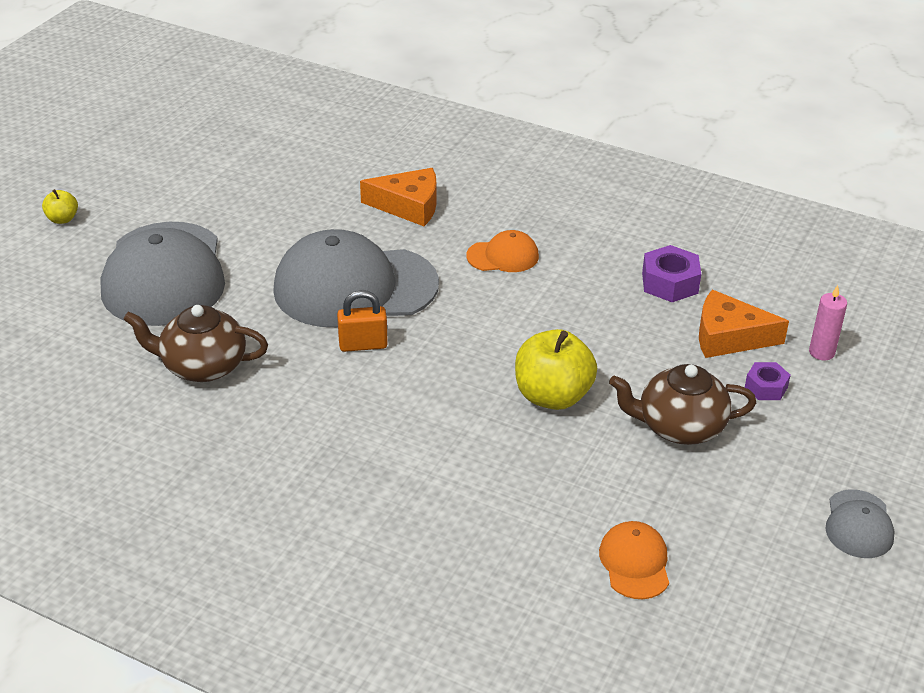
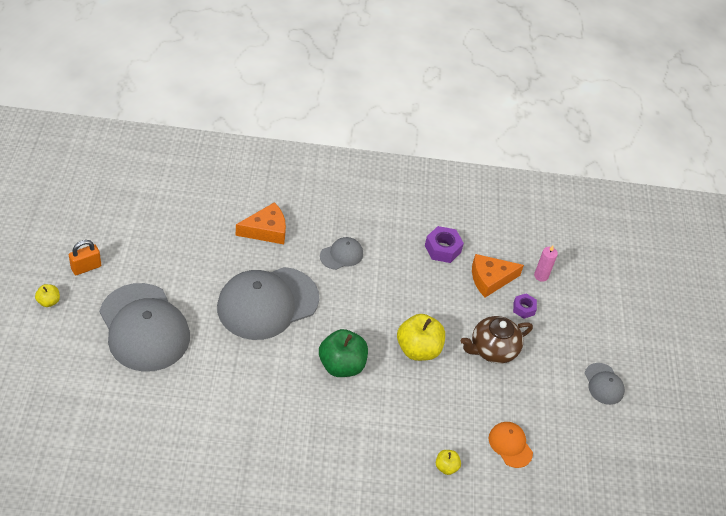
camera: 30 degrees left, 10 degrees up
brown teapot [123,305,268,382] -> none
orange padlock [337,290,388,352] -> orange padlock moved to [69,240,101,275]
orange cap [467,230,539,272] -> grey cap [320,237,363,270]
none -> green apple [319,329,368,377]
none -> yellow apple [436,450,461,475]

